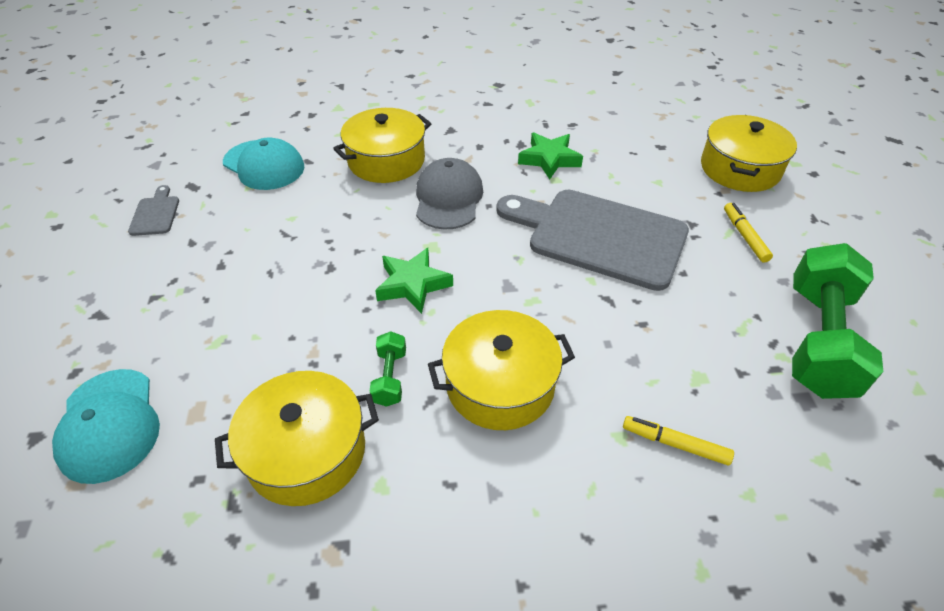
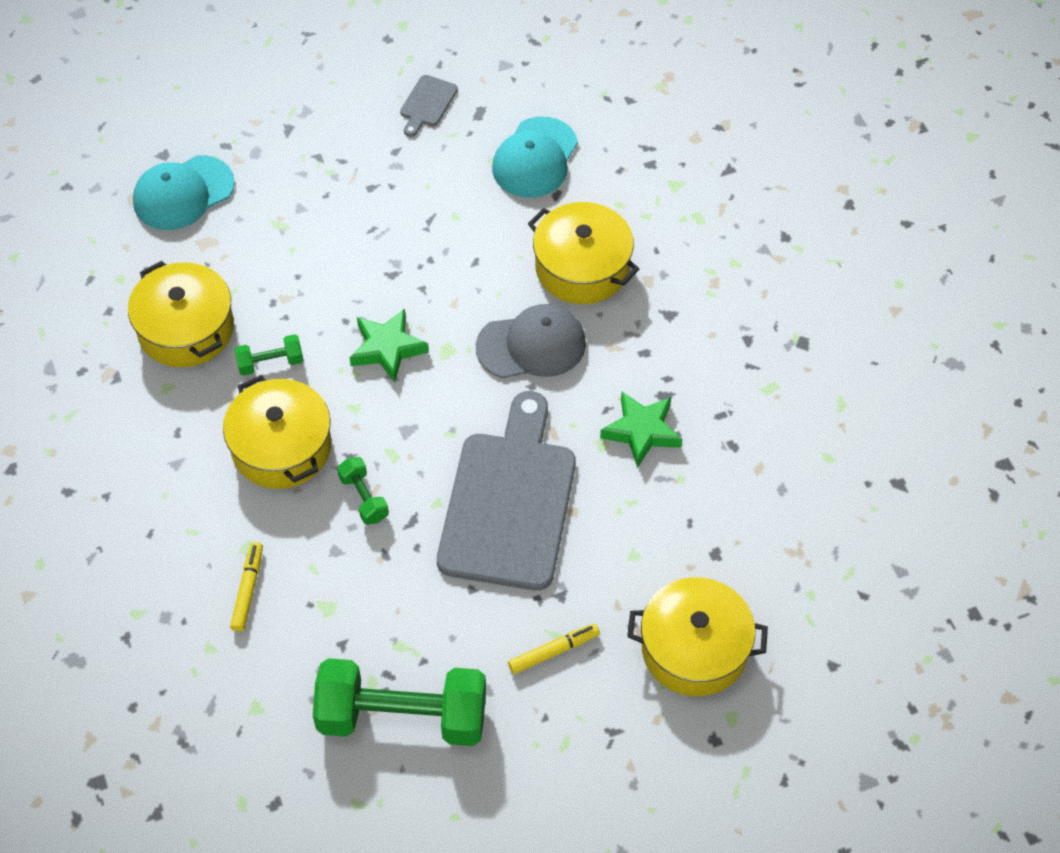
camera: 75 degrees right, 10 degrees up
grey cutting board [128,185,179,236] -> grey cutting board turned 135 degrees clockwise [400,75,458,137]
none -> green dumbbell [337,457,389,525]

